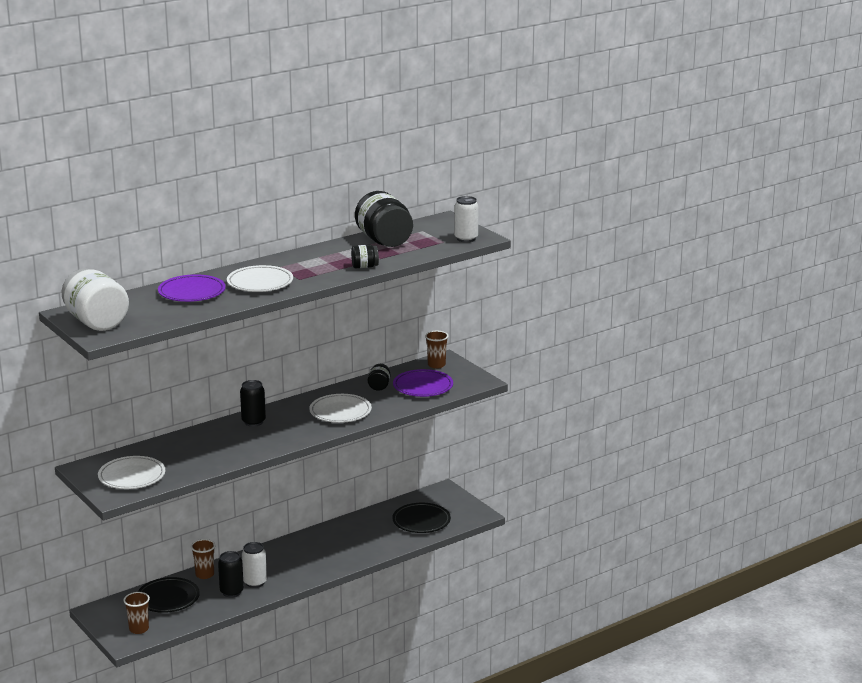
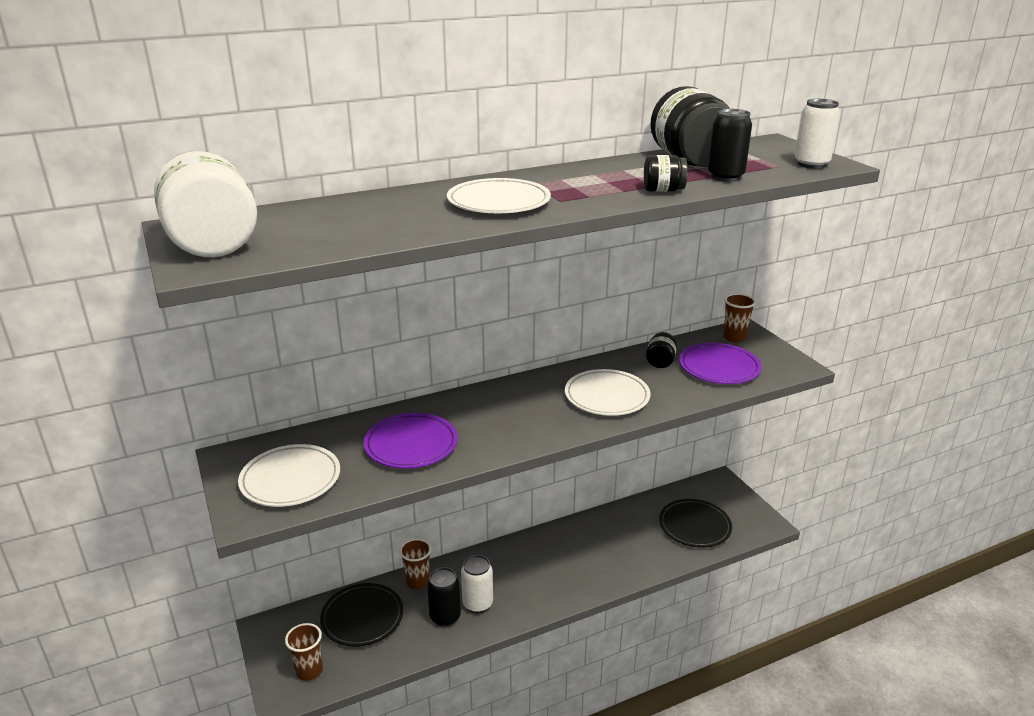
camera: 10 degrees right, 5 degrees up
purple plate [158,274,226,302] -> purple plate moved to [364,413,458,468]
black can [240,380,266,427] -> black can moved to [708,109,752,182]

